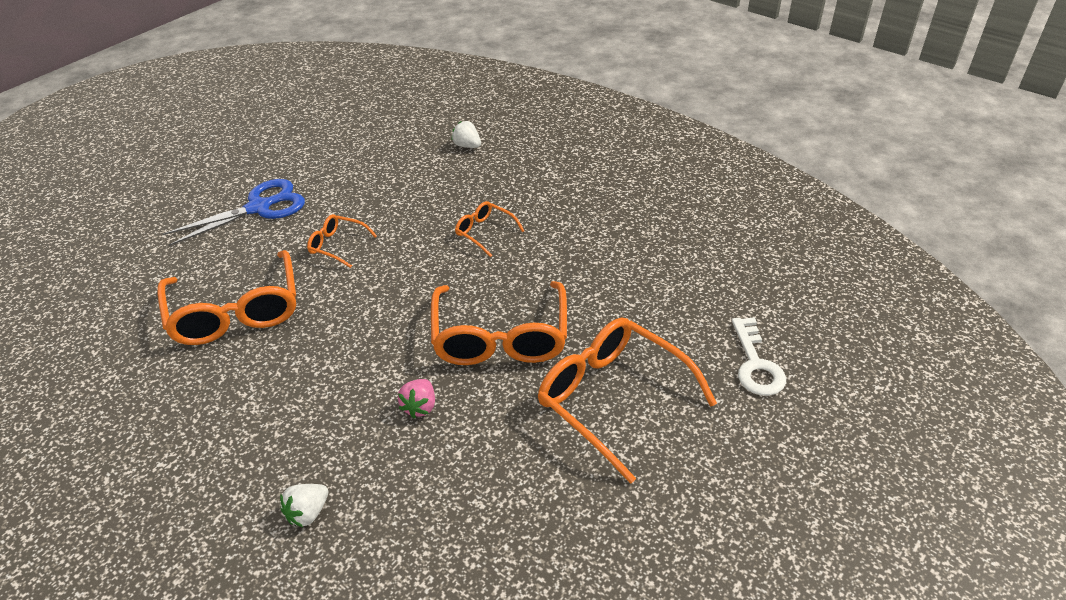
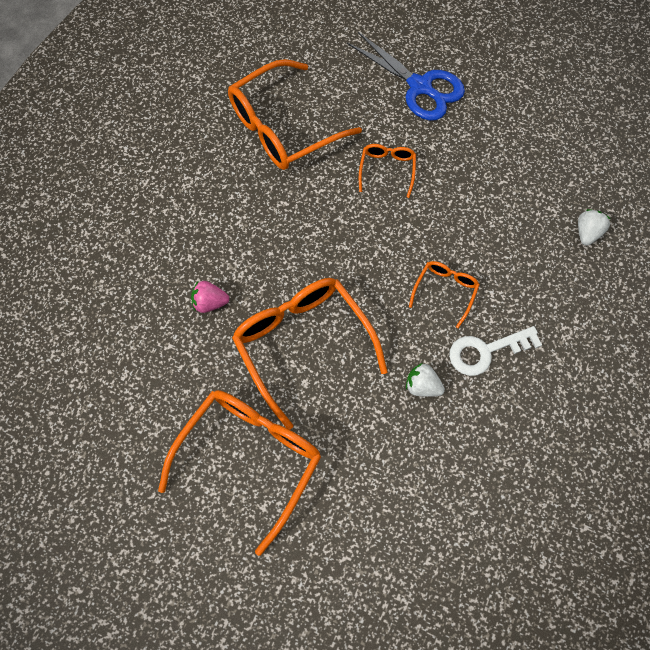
camera: 75 degrees right, 25 degrees up
white strawberry [280,484,328,527] -> white strawberry moved to [406,363,445,397]
orange glasses [431,281,567,365] -> orange glasses turned 75 degrees clockwise [232,278,388,430]
white key [732,317,786,396] -> white key moved to [449,326,542,376]

